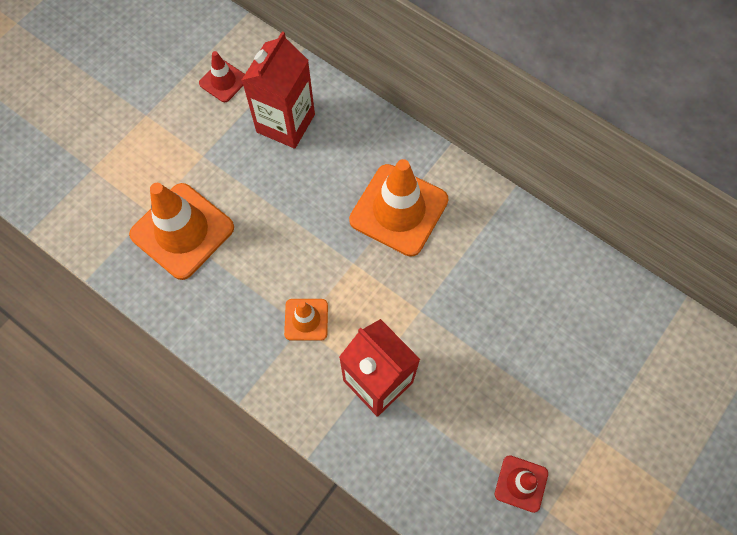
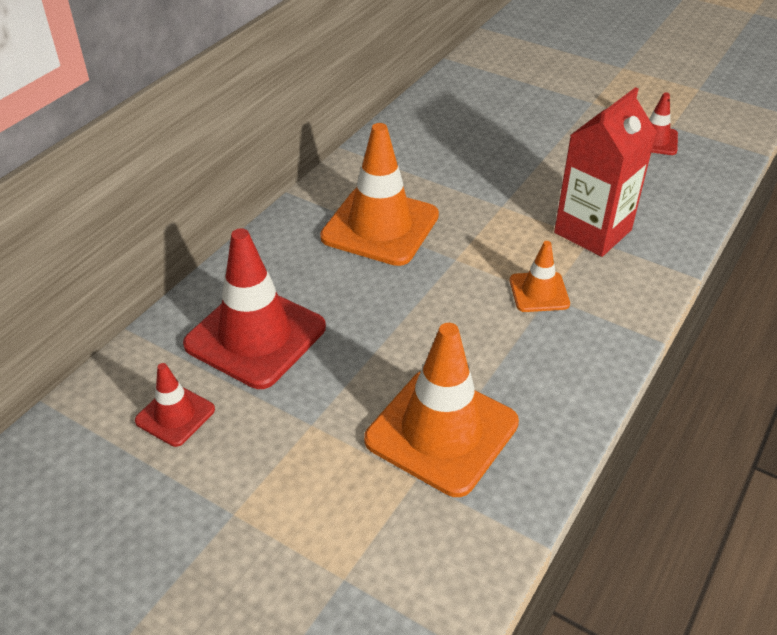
camera: 95 degrees left, 25 degrees down
red carton [242,31,315,149] -> red traffic cone [183,228,326,389]

